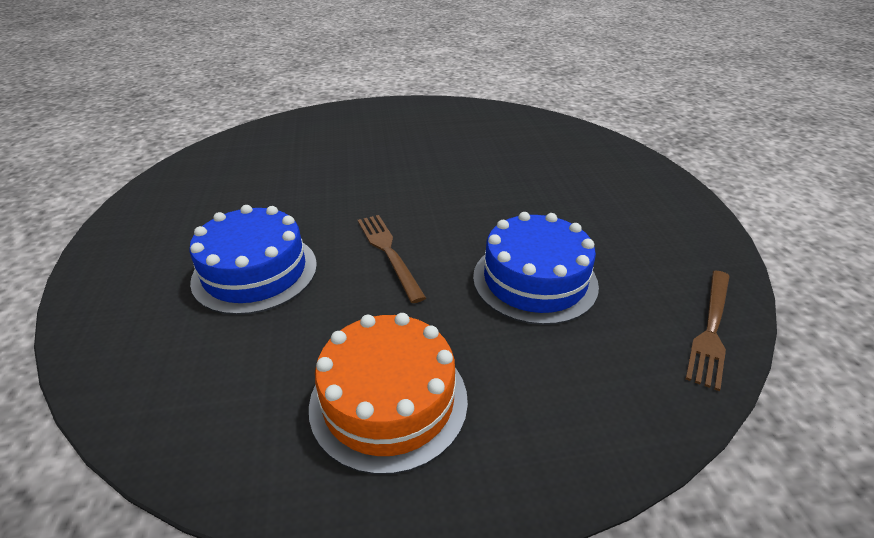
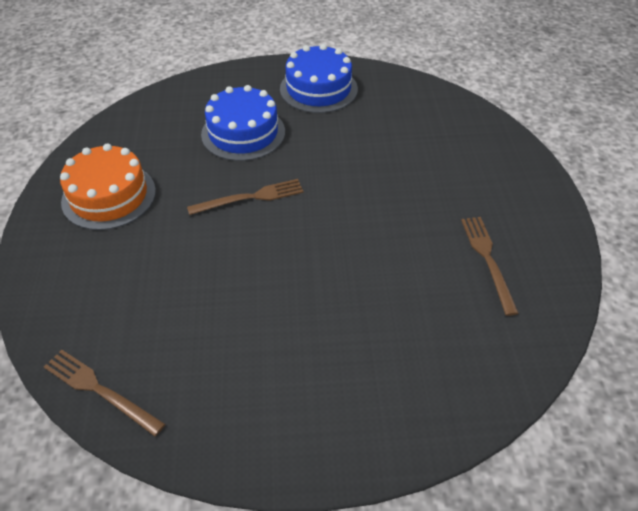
camera: 95 degrees right, 10 degrees up
blue cake [473,212,599,325] -> blue cake moved to [280,44,358,113]
none -> brown fork [461,217,519,316]

